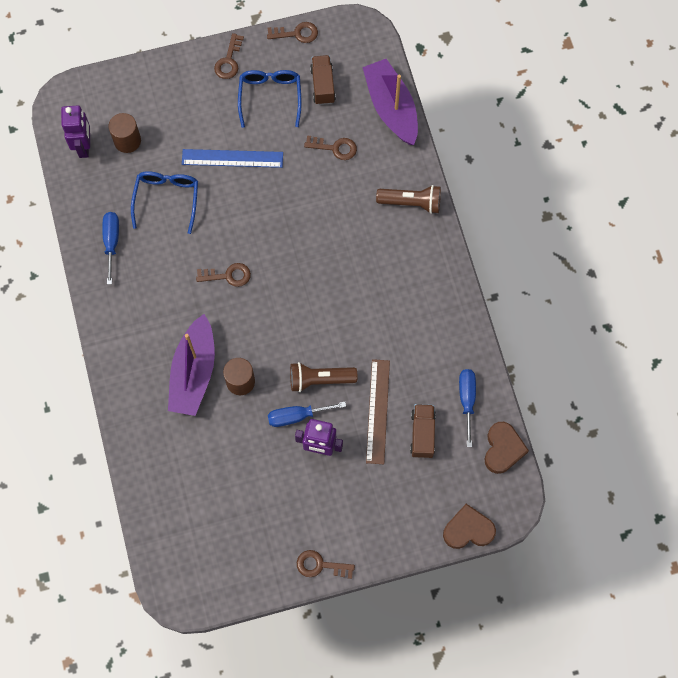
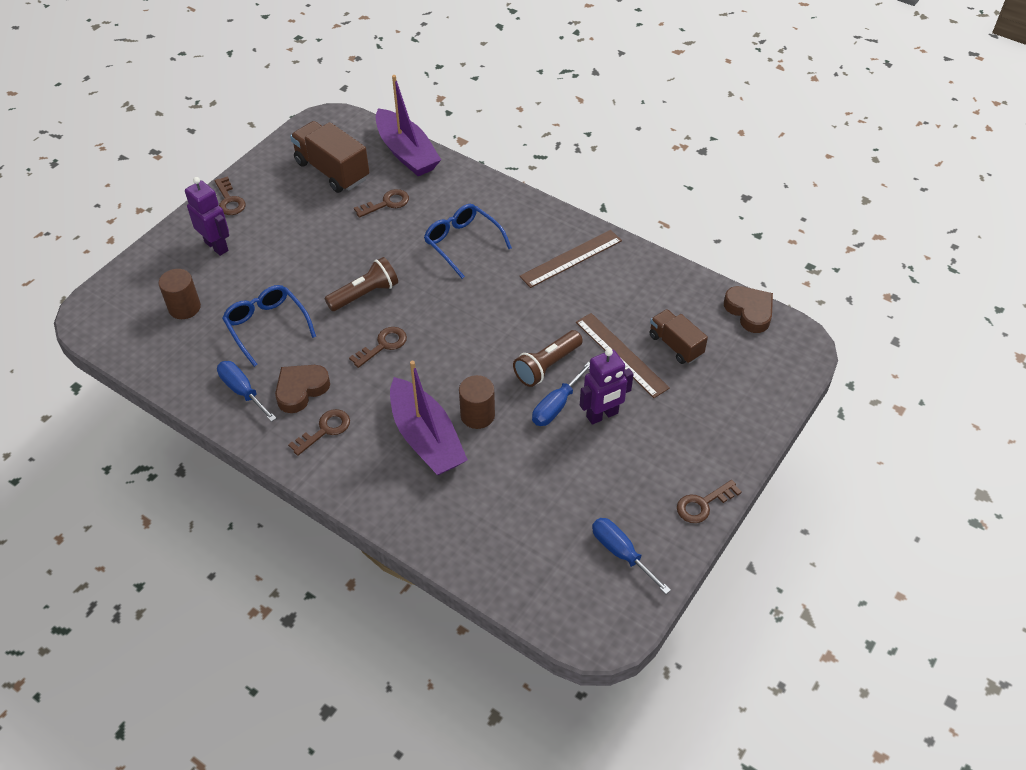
camera: 40 degrees left, 20 degrees down
purple robot [61,106,90,158] -> purple robot moved to [185,177,229,256]
blue ruler [182,149,283,168] -> none
blue glasses [238,70,302,128] -> blue glasses moved to [424,204,512,279]
brown key [267,22,318,43] -> brown key moved to [288,409,350,456]
brown truck [310,55,336,105] -> brown truck [290,121,369,193], size x1.62
purple boat [362,59,418,145] -> purple boat turned 150 degrees counterclockwise [375,75,441,176]
brown flashlight [376,185,441,214] -> brown flashlight moved to [325,257,398,311]
brown heart [443,504,496,549] -> brown heart moved to [275,365,330,413]
blue screwdriver [459,369,476,447] -> blue screwdriver moved to [592,518,671,594]
none -> brown ruler [519,230,622,288]

